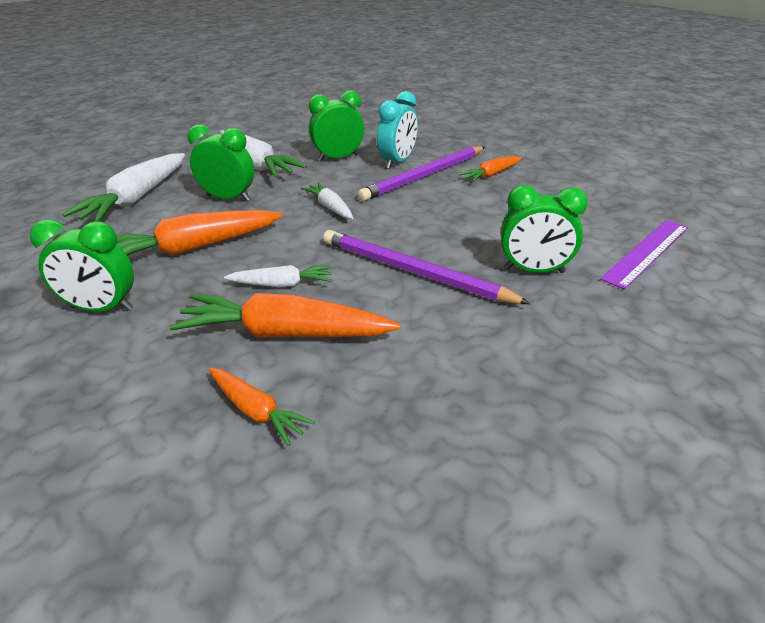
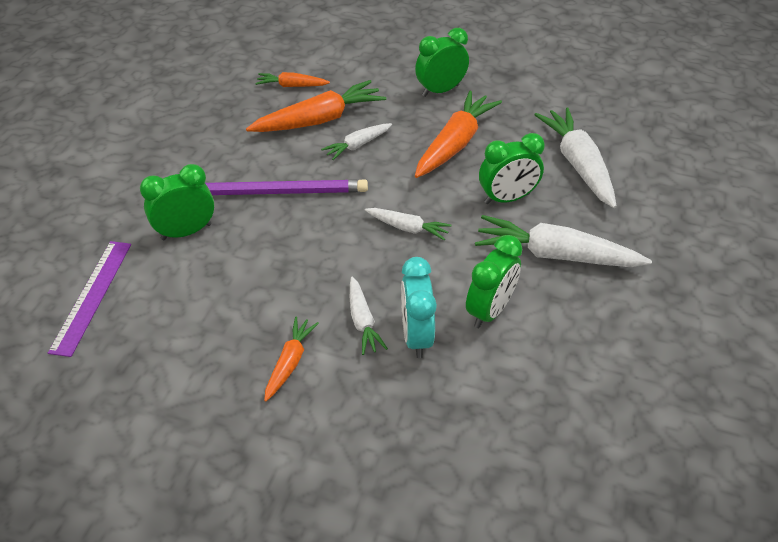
camera: 145 degrees right, 10 degrees up
purple pencil [358,146,485,201] -> white carrot [350,277,388,355]

